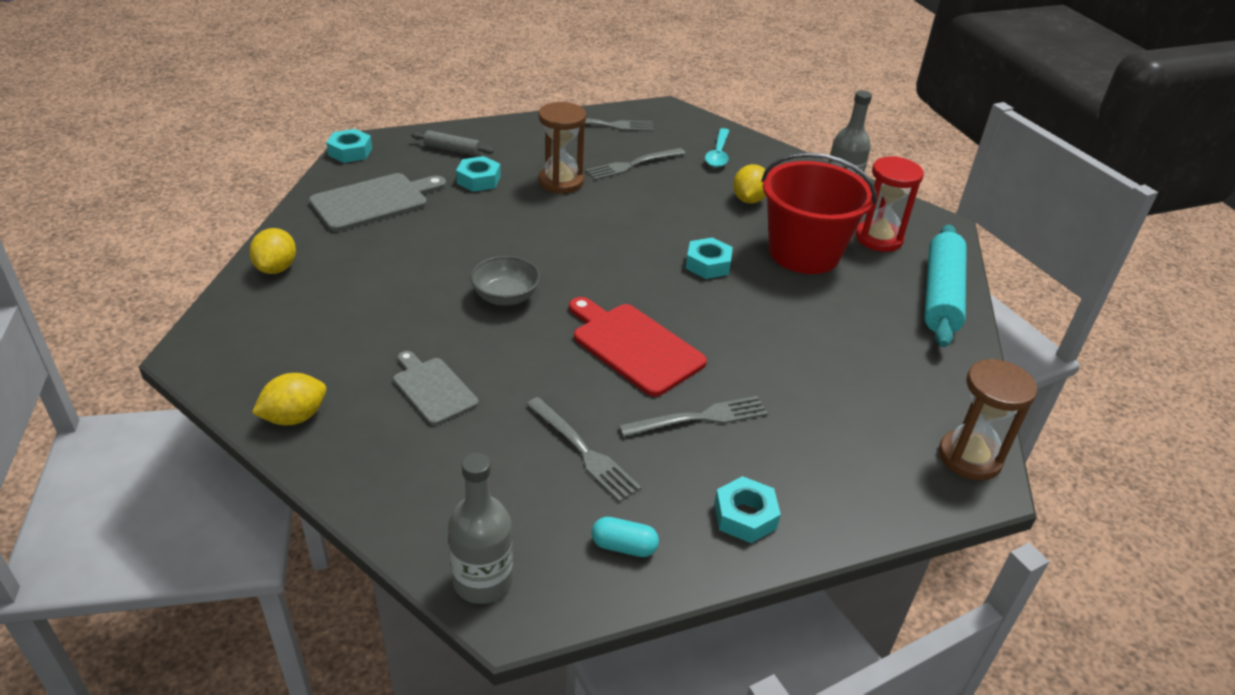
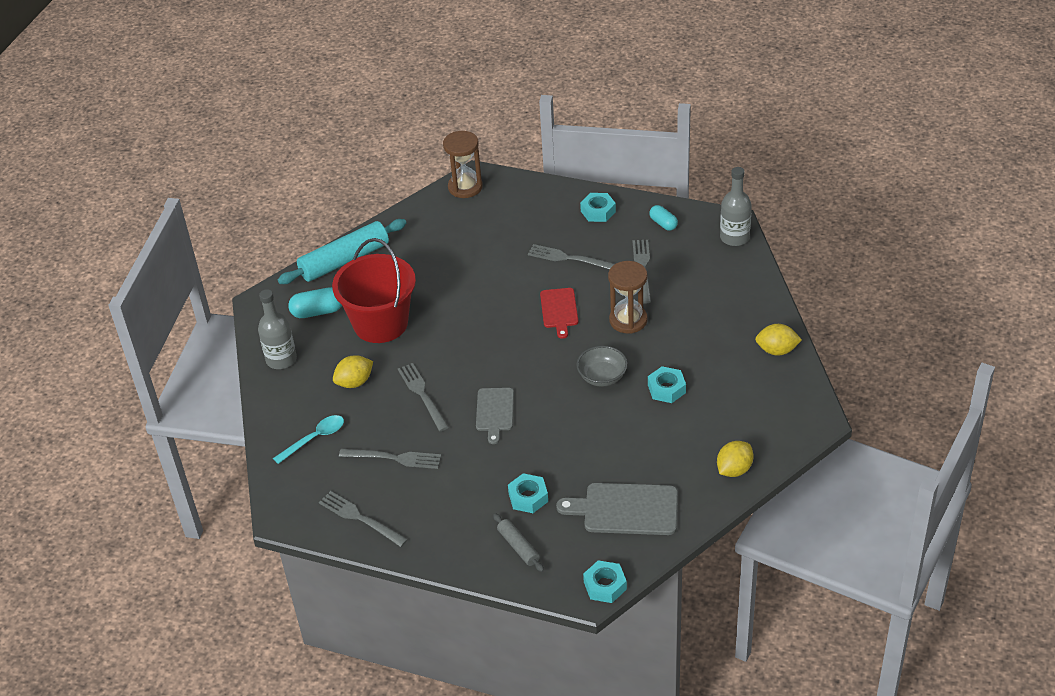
camera: 135 degrees left, 5 degrees up
grey cutting board [393,351,479,425] -> grey cutting board moved to [476,388,514,444]
brown hourglass [538,102,586,193] -> brown hourglass moved to [608,261,648,334]
red cutting board [569,297,707,397] -> red cutting board [540,288,578,339], size x0.65
turquoise nut [686,237,733,279] -> turquoise nut moved to [648,366,686,403]
red hourglass [856,156,924,252] -> turquoise capsule [288,287,342,318]
none -> grey fork [398,363,449,431]

